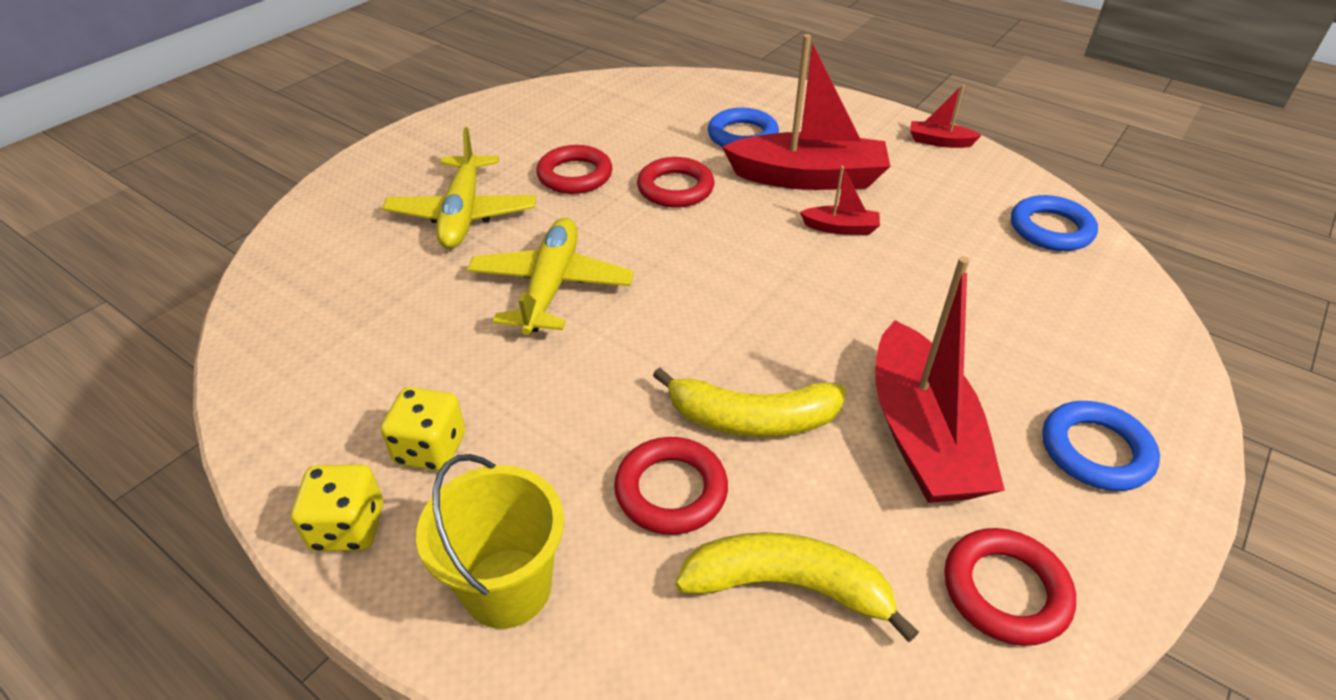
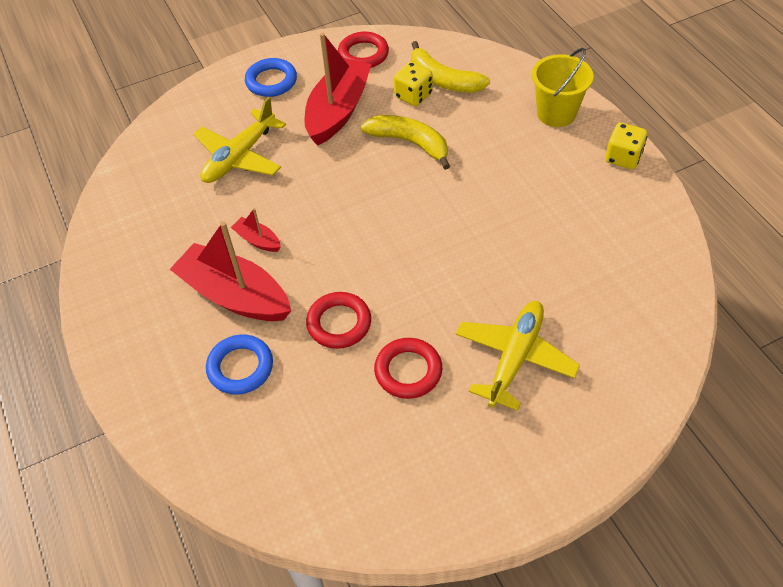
camera: 150 degrees left, 10 degrees up
yellow dice [381,387,465,471] -> yellow dice moved to [394,61,432,106]
yellow plane [467,218,634,335] -> yellow plane moved to [194,97,286,183]
red ring [614,437,728,535] -> none
red boat [910,85,982,148] -> none
blue ring [1011,195,1098,251] -> none

